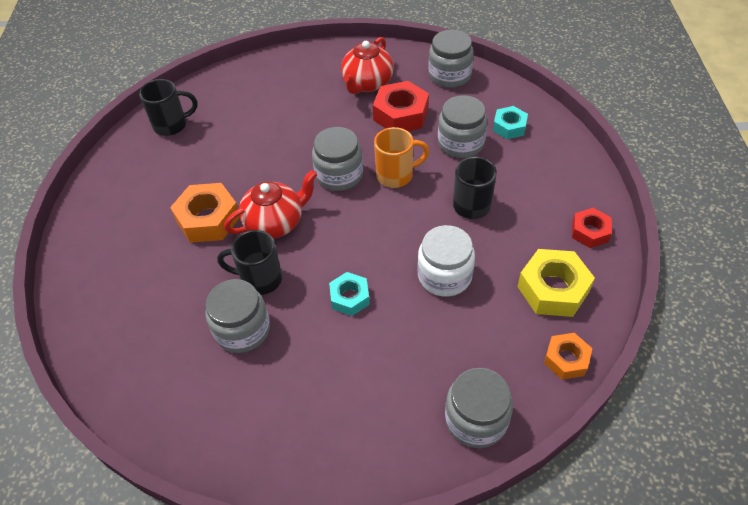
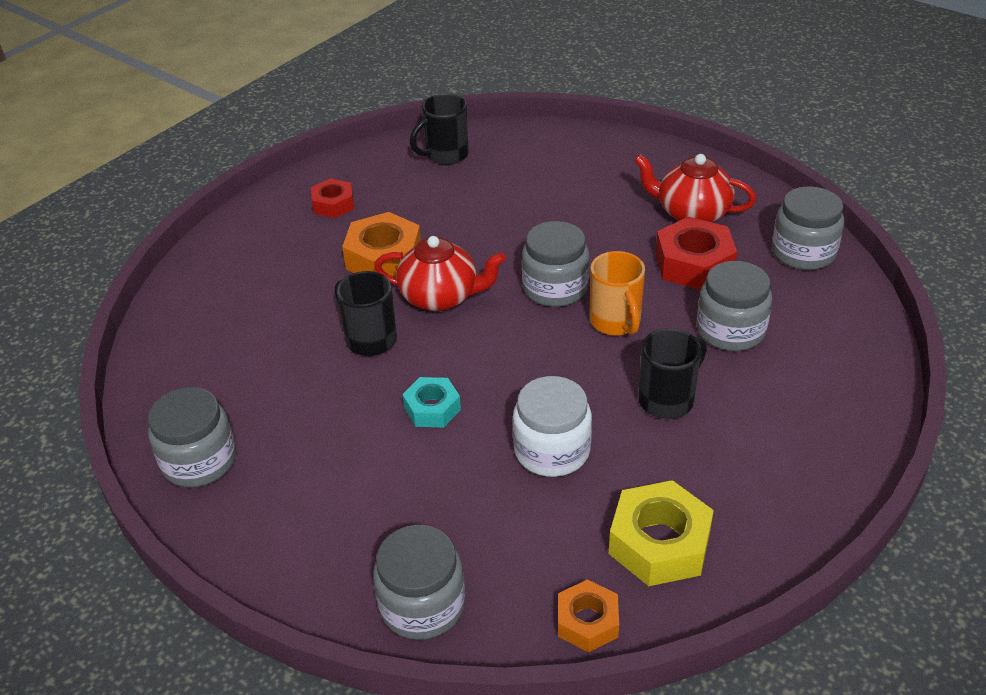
camera: 40 degrees right, 10 degrees down
black mug [139,79,198,136] -> black mug turned 120 degrees clockwise [410,94,469,165]
grey jar [205,279,270,353] -> grey jar moved to [148,387,236,487]
red teapot [341,37,394,94] -> red teapot turned 45 degrees clockwise [634,154,756,222]
orange mug [374,127,429,188] -> orange mug turned 45 degrees clockwise [589,251,645,335]
turquoise nut [493,106,528,139] -> none
red nut [572,208,612,248] -> red nut moved to [311,179,354,218]

